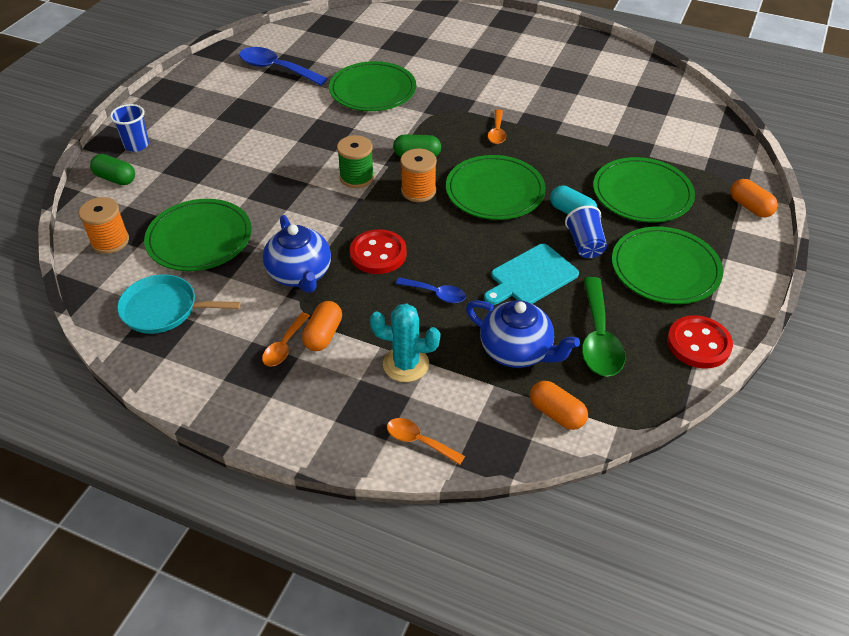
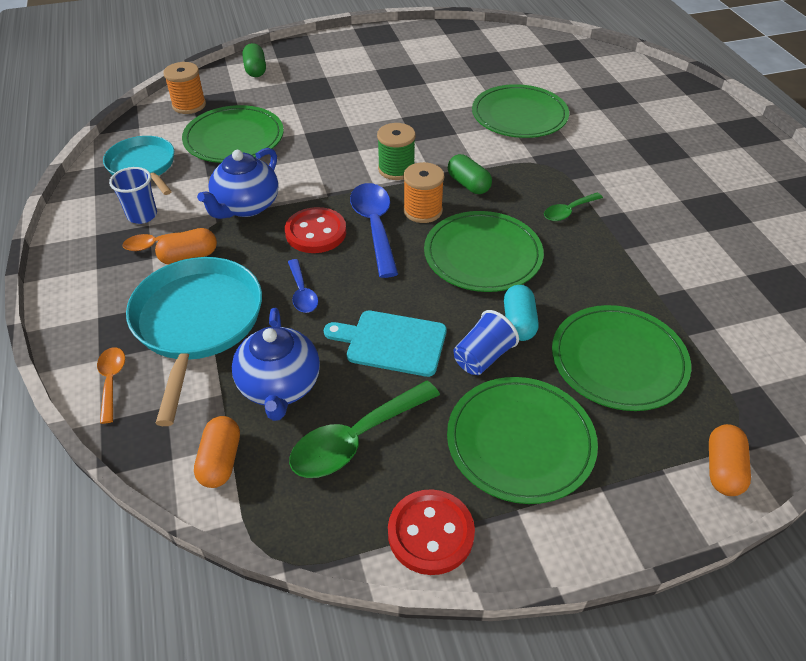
camera: 50 degrees right, 0 degrees up
blue cup [110,104,149,152] -> blue cup moved to [109,167,157,224]
blue spoon [240,47,328,85] -> blue spoon moved to [350,183,398,278]
turquoise cactus [370,303,440,382] -> turquoise pan [126,257,262,426]
orange spoon [488,110,506,144] -> green spoon [544,193,603,221]

